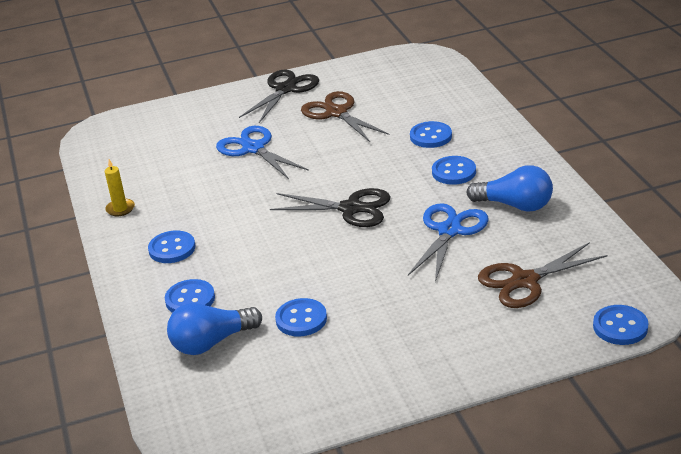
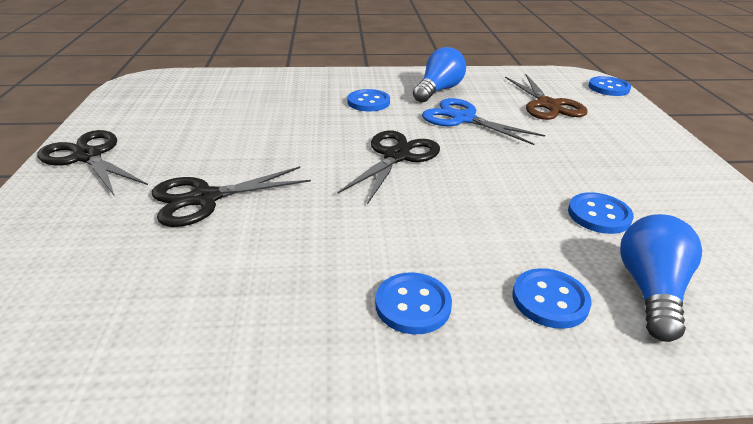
camera: 80 degrees left, 0 degrees up
yellow candle [105,159,135,216] -> none
blue light bulb [167,303,262,355] -> blue light bulb turned 150 degrees counterclockwise [620,214,702,342]
blue scissors [216,126,309,179] -> black scissors [152,166,311,227]
brown scissors [301,91,390,142] -> none
blue button [410,121,452,148] -> none

